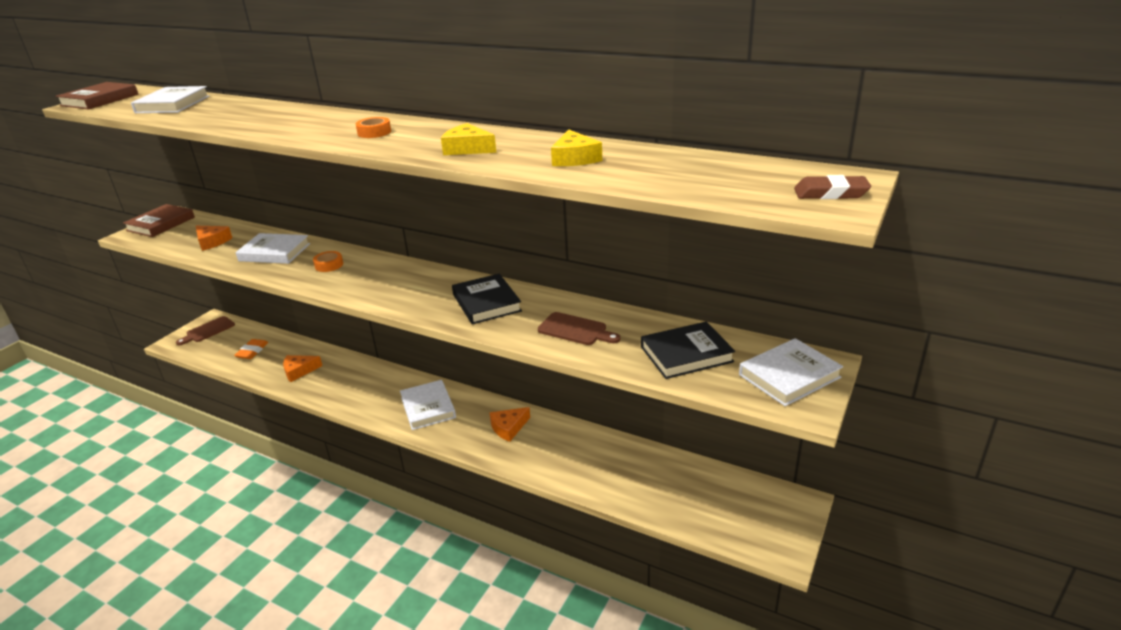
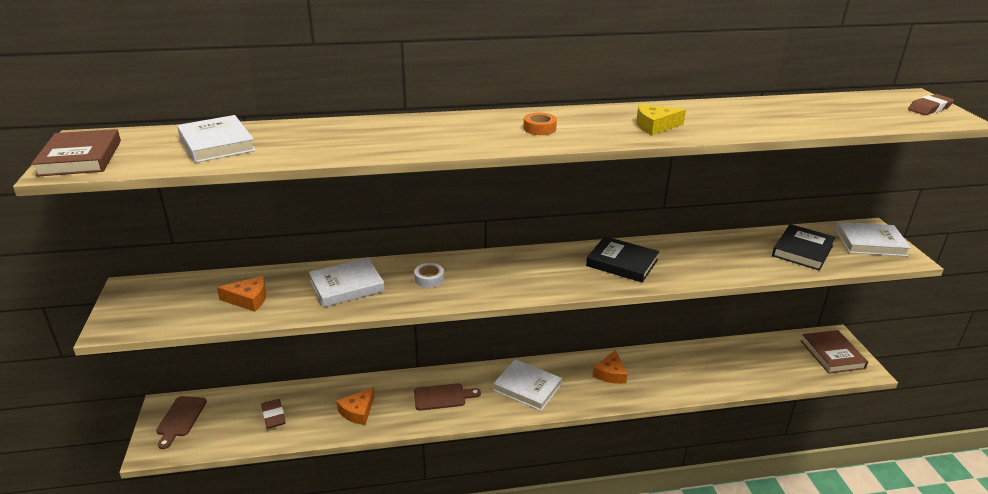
camera: 40 degrees left, 0 degrees up
brown book [123,204,195,237] -> brown book moved to [801,330,868,374]
orange eraser [234,339,268,359] -> brown eraser [261,399,286,429]
orange tape [313,251,343,272] -> white tape [414,263,444,288]
brown cutting board [538,312,621,345] -> brown cutting board moved to [414,383,481,411]
yellow cheese [551,130,602,166] -> none
white book [739,338,843,406] -> white book turned 75 degrees clockwise [835,222,911,257]

